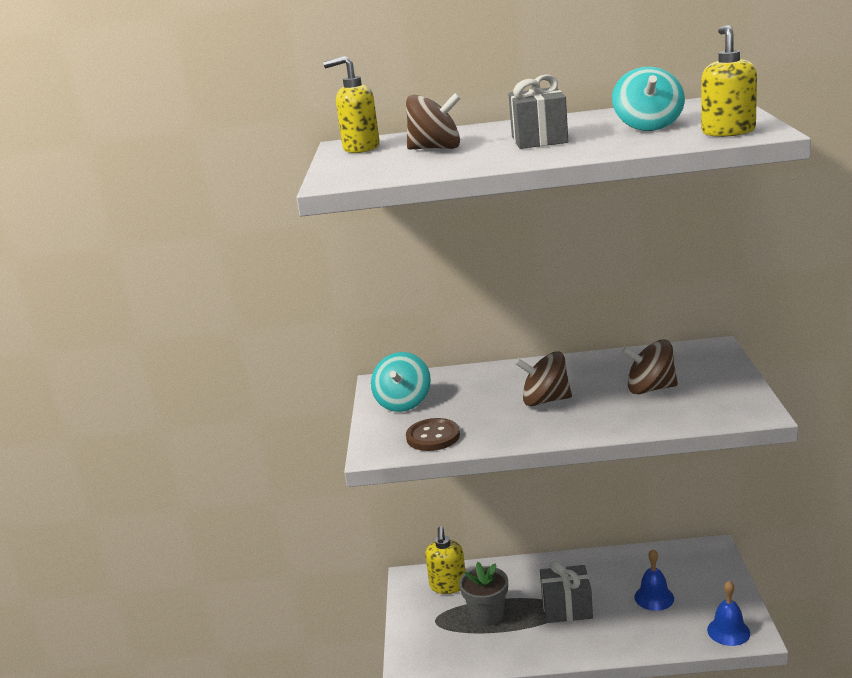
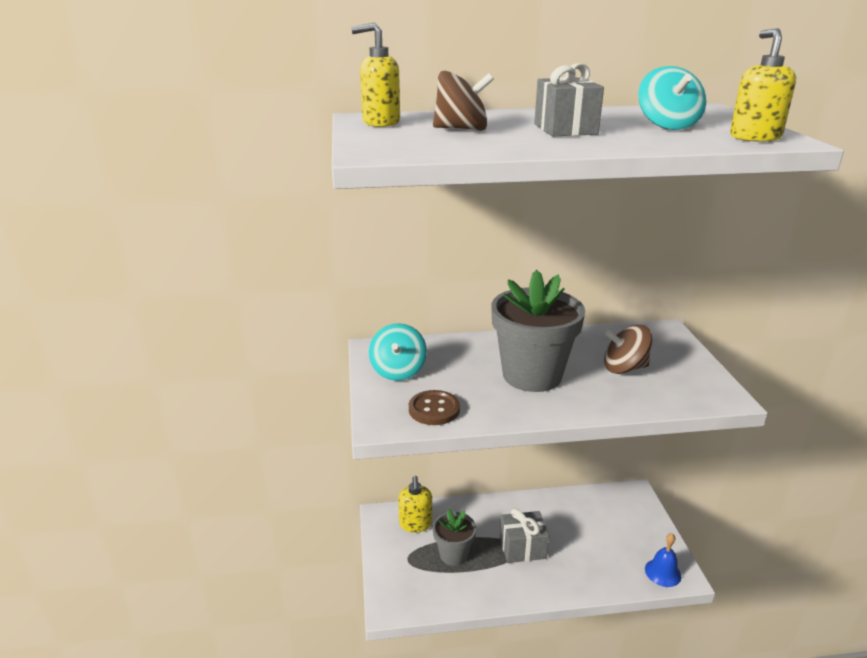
camera: 10 degrees left, 5 degrees up
brown spinning top [515,351,572,406] -> grey flower pot [491,270,585,392]
blue bell [635,549,674,611] -> none

